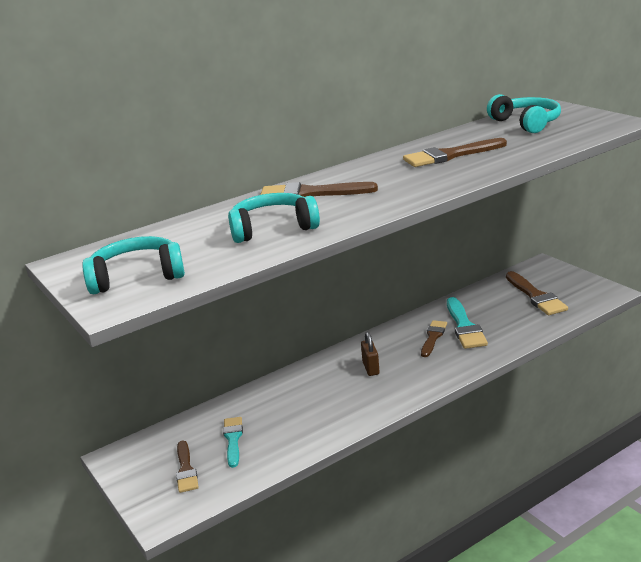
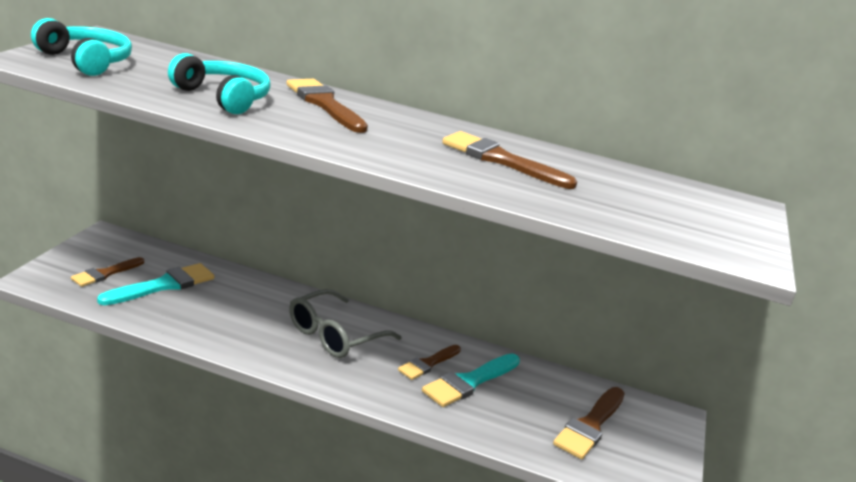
camera: 45 degrees right, 0 degrees up
turquoise brush [223,417,243,468] -> turquoise brush [97,263,215,305], size x1.53
brown padlock [361,332,380,376] -> grey glasses [289,289,402,358]
brown brush [421,320,447,357] -> brown brush turned 150 degrees clockwise [398,345,461,380]
turquoise headphones [487,94,561,133] -> none

